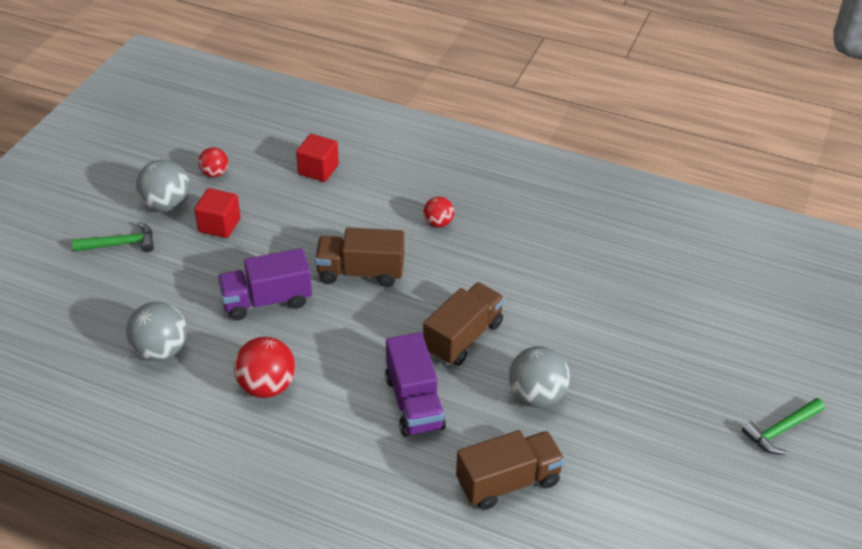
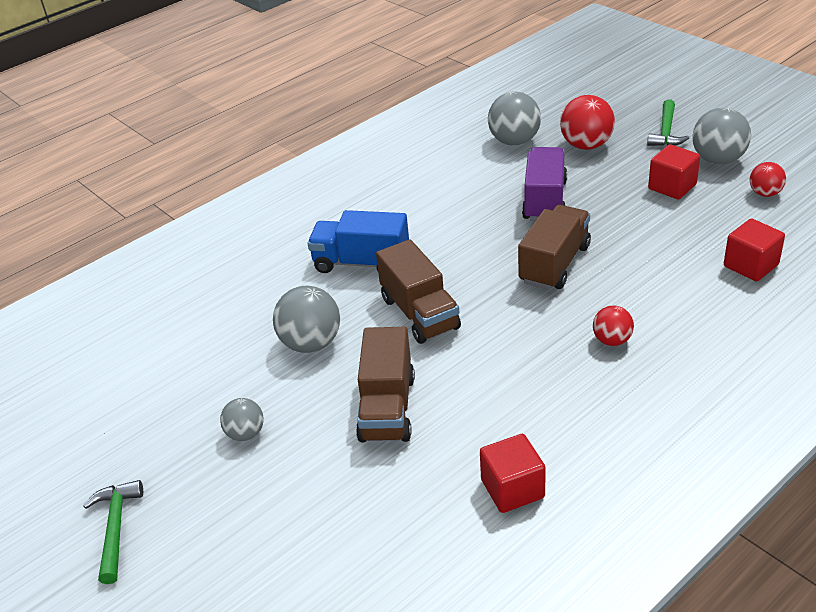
camera: 120 degrees right, 5 degrees down
red ball [234,337,295,398] -> red ball moved to [560,95,615,150]
purple truck [385,332,446,437] -> blue truck [307,210,409,273]
brown truck [456,430,565,510] -> brown truck moved to [356,327,415,442]
none -> grey ball [220,398,264,441]
none -> red cube [480,434,546,513]

